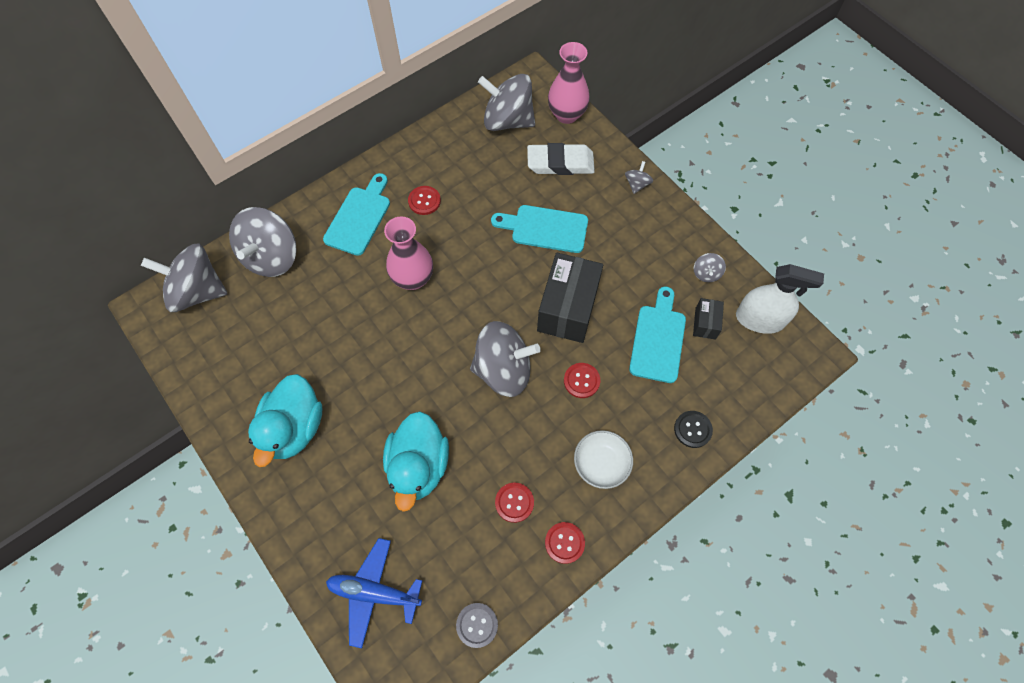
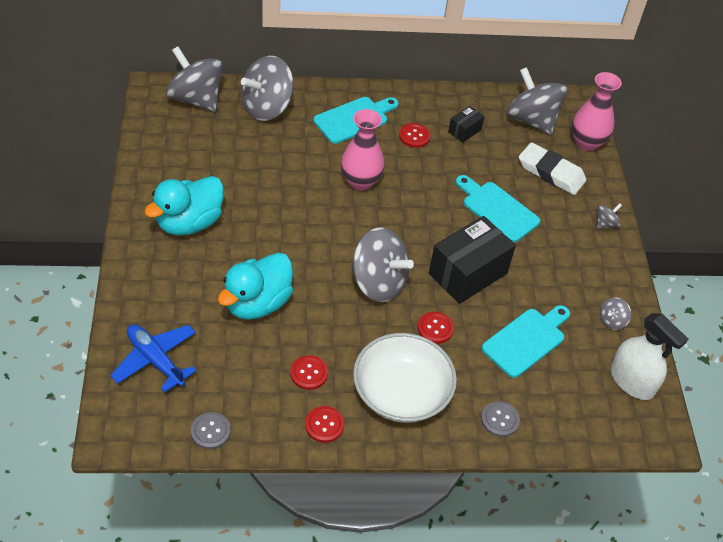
camera: 30 degrees right, 15 degrees down
white bowl [574,430,633,489] -> white bowl [353,333,457,423], size x1.76
black button [674,411,713,448] -> grey button [481,401,520,437]
black box [693,298,724,340] -> black box moved to [448,106,484,143]

